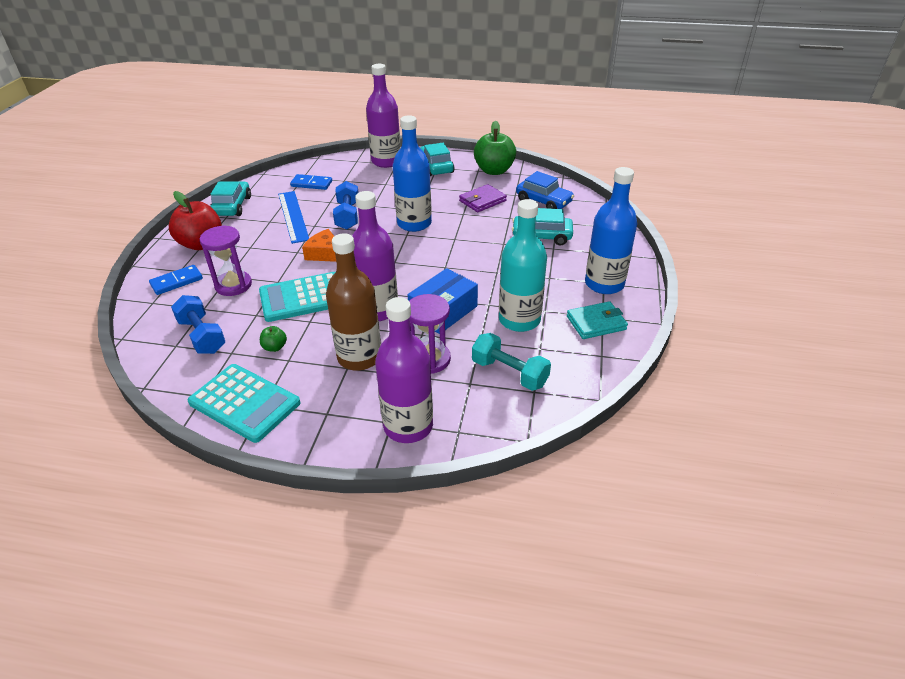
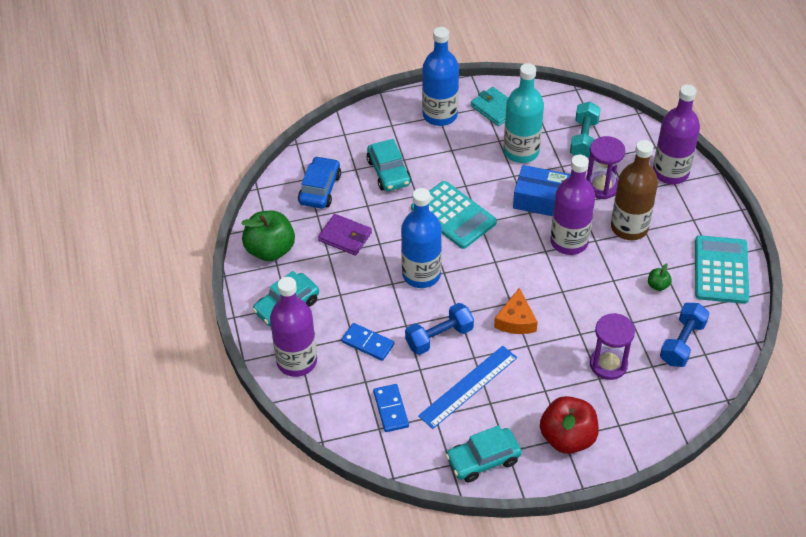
camera: 115 degrees left, 10 degrees up
blue domino [149,265,203,295] -> blue domino moved to [341,323,394,361]
turquoise calculator [259,272,336,322] -> turquoise calculator moved to [411,181,497,249]

